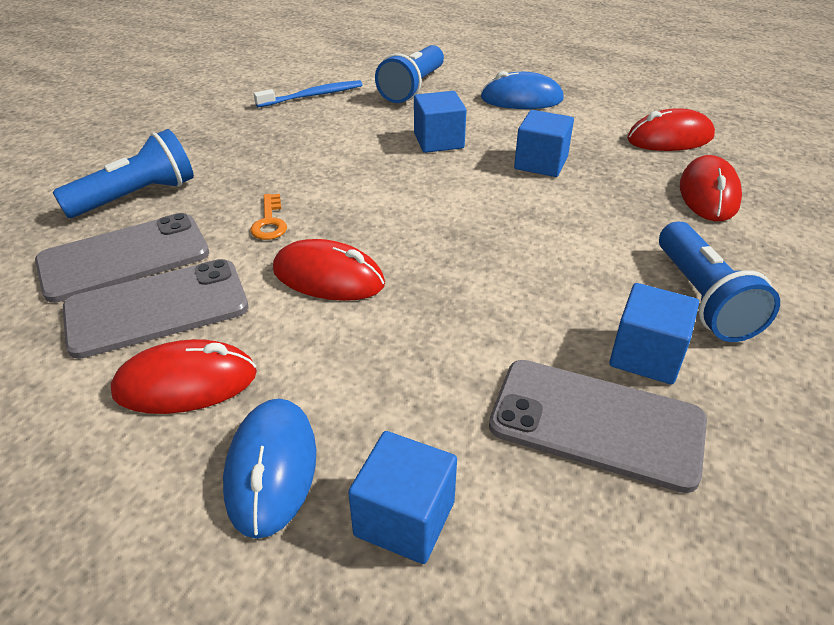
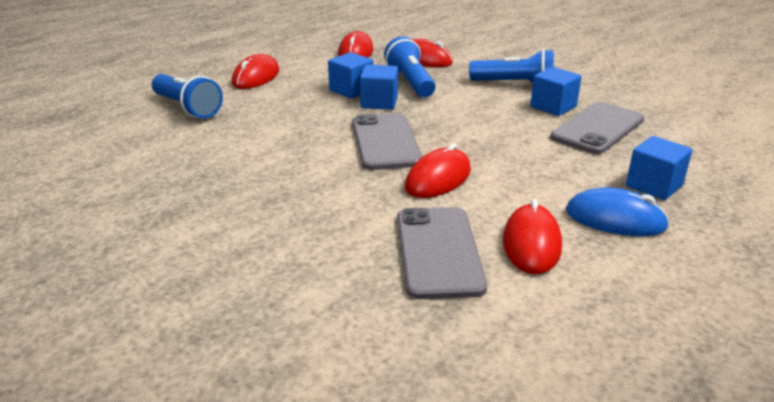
camera: 70 degrees left, 10 degrees down
grey phone [35,213,209,303] -> grey phone moved to [352,113,422,170]
blue flashlight [53,129,194,218] -> blue flashlight moved to [384,36,436,97]
orange key [250,194,287,240] -> none
blue toothbrush [254,80,362,108] -> none
blue cube [414,91,466,153] -> blue cube moved to [360,65,398,110]
blue mouse [481,71,564,109] -> red mouse [232,54,279,89]

